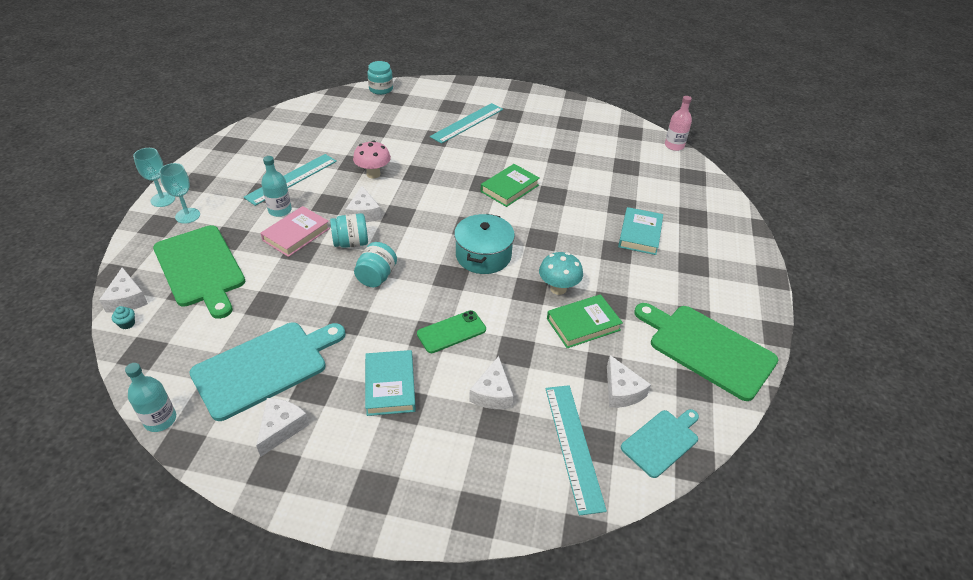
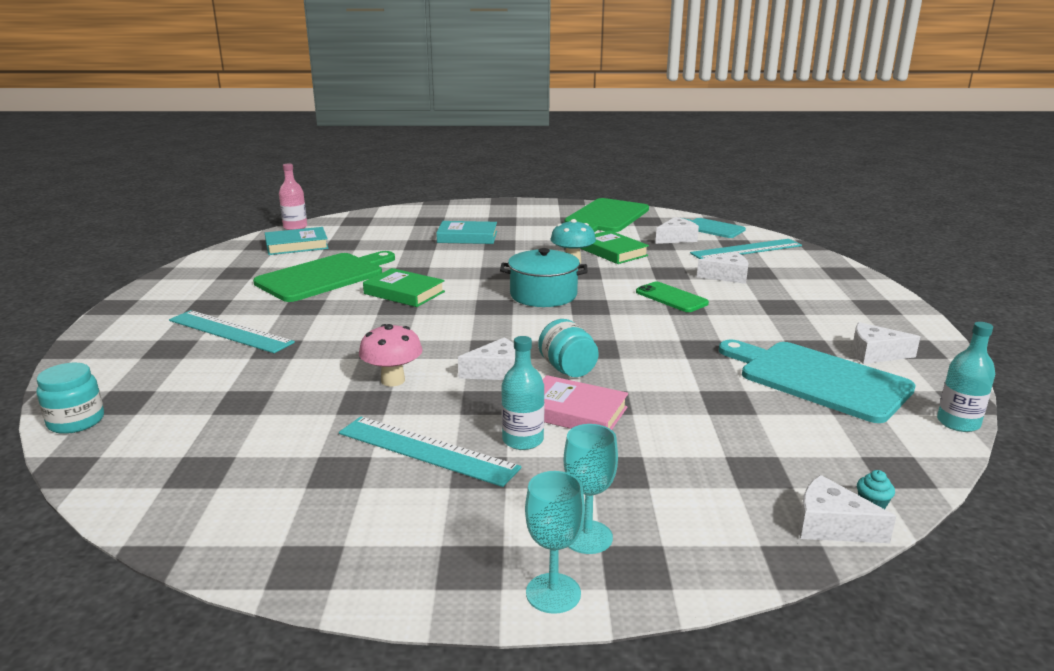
camera: 100 degrees left, 20 degrees down
white cheese [99,267,148,313] -> white cheese turned 120 degrees counterclockwise [799,475,896,543]
green cutting board [153,225,245,319] -> green cutting board moved to [253,251,395,302]
turquoise jar [354,242,397,287] -> none
turquoise book [365,350,416,416] -> turquoise book moved to [265,227,329,255]

